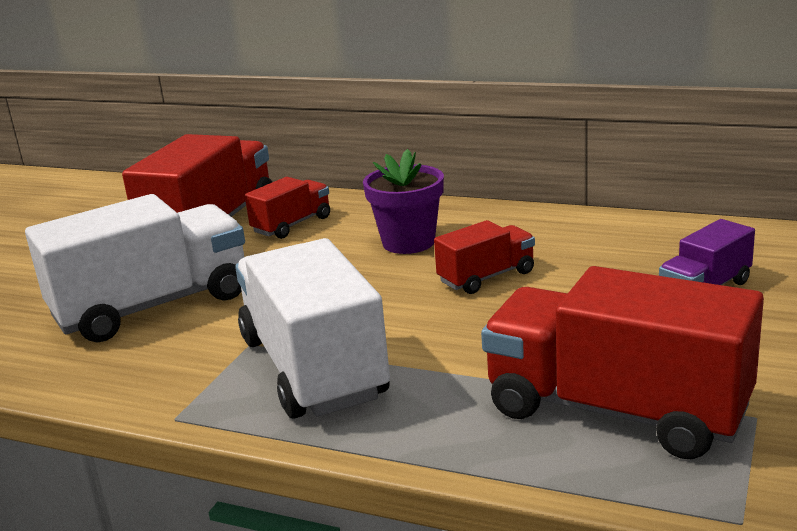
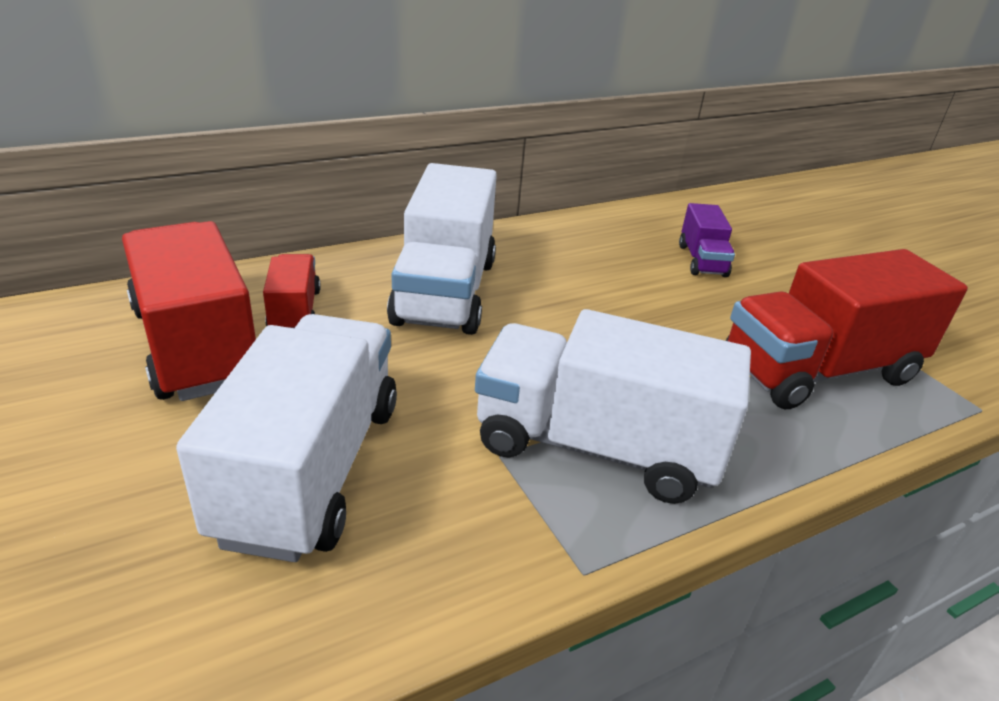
camera: 55 degrees left, 10 degrees up
purple flower pot [363,149,444,254] -> white truck [387,163,497,335]
red truck [434,220,535,294] -> none

